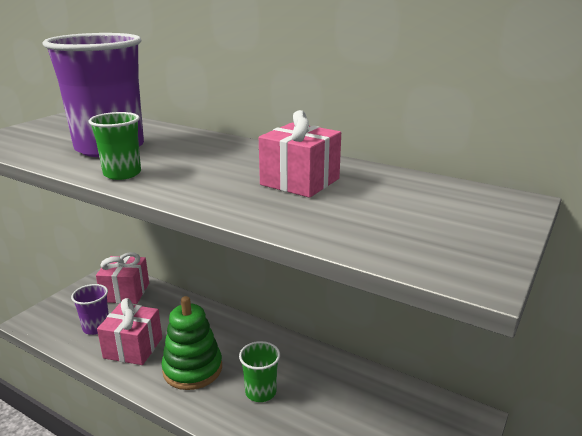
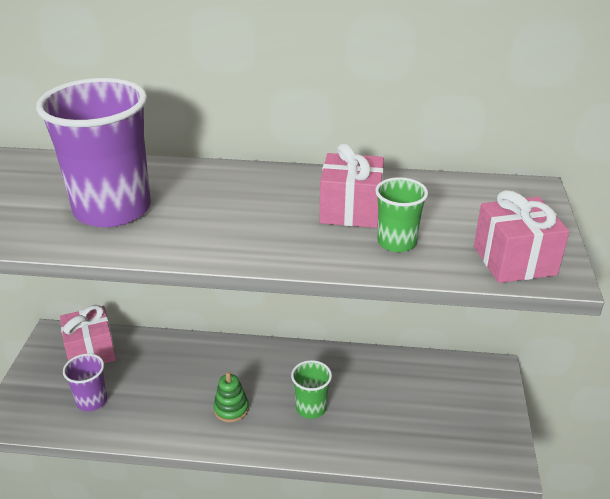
camera: 25 degrees left, 10 degrees up
green cup [89,112,141,180] -> green cup moved to [375,177,428,252]
pink gift [97,298,162,365] -> pink gift moved to [474,190,570,283]
green stacking toy [161,296,222,390] -> green stacking toy [213,372,249,422], size x0.57

